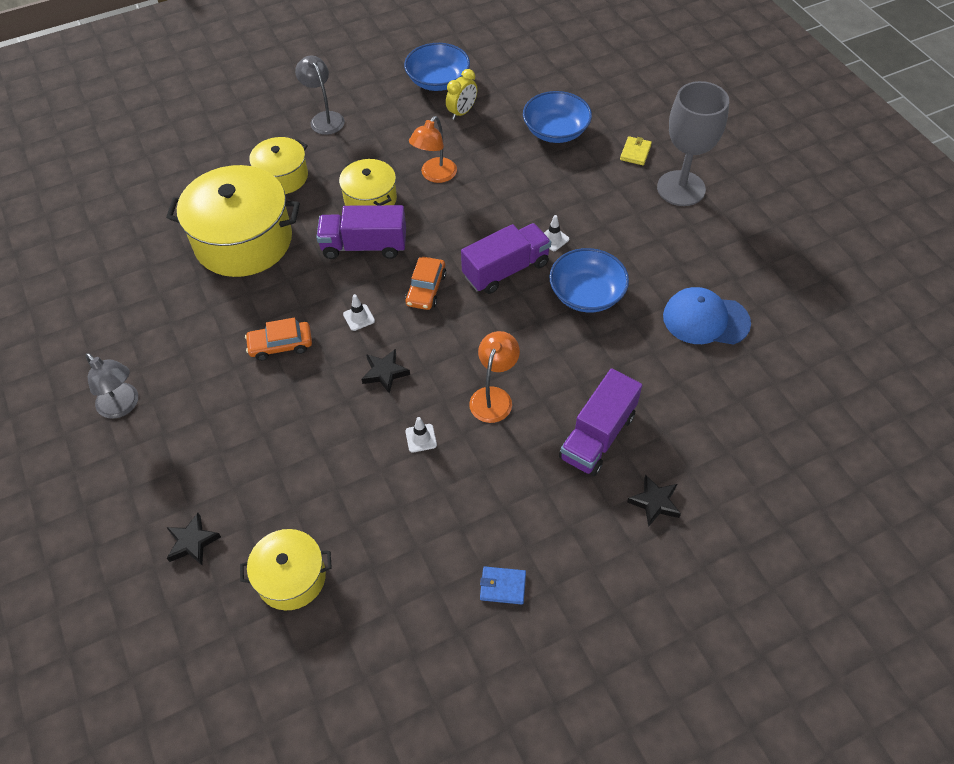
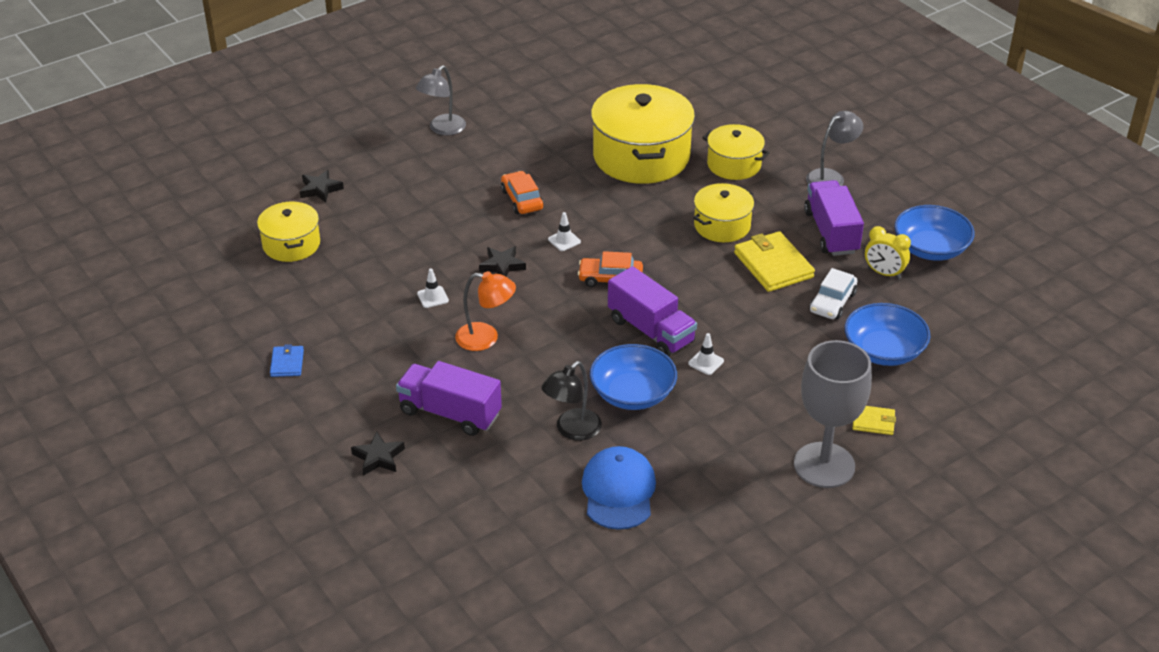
camera: 80 degrees right, 15 degrees down
purple truck [316,205,406,259] -> purple truck moved to [804,180,864,256]
orange lamp [409,116,457,183] -> yellow wallet [734,231,815,292]
none -> black lamp [541,361,602,441]
none -> white car [810,268,858,319]

